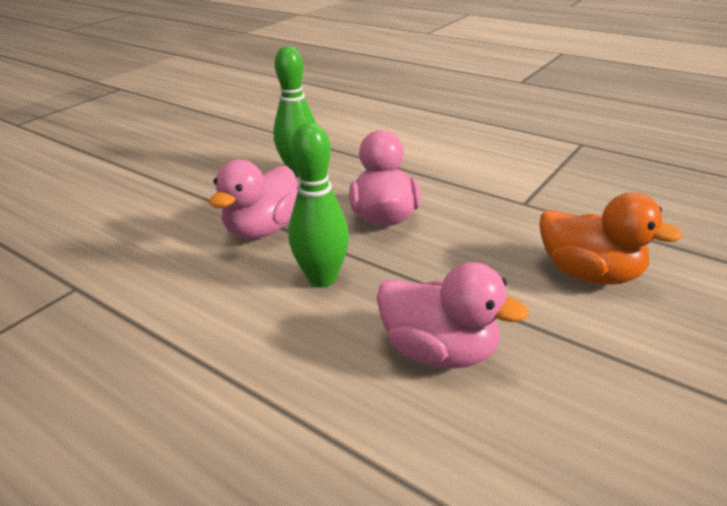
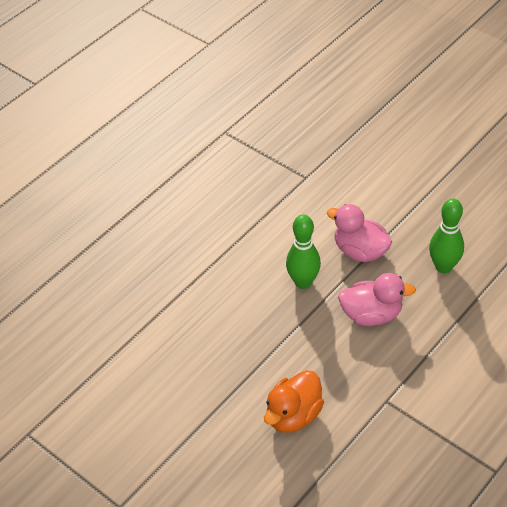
camera: 95 degrees right, 15 degrees up
pink duck [377,262,529,369] -> none

